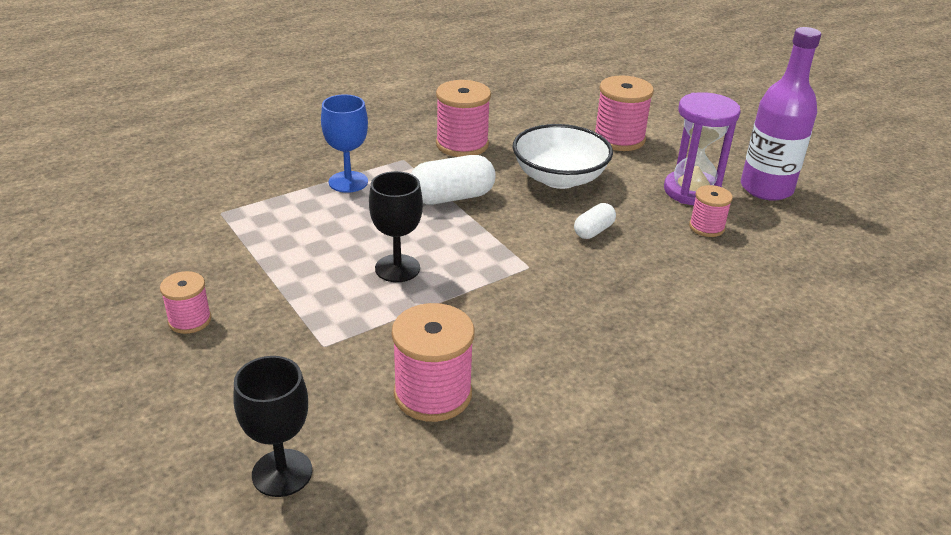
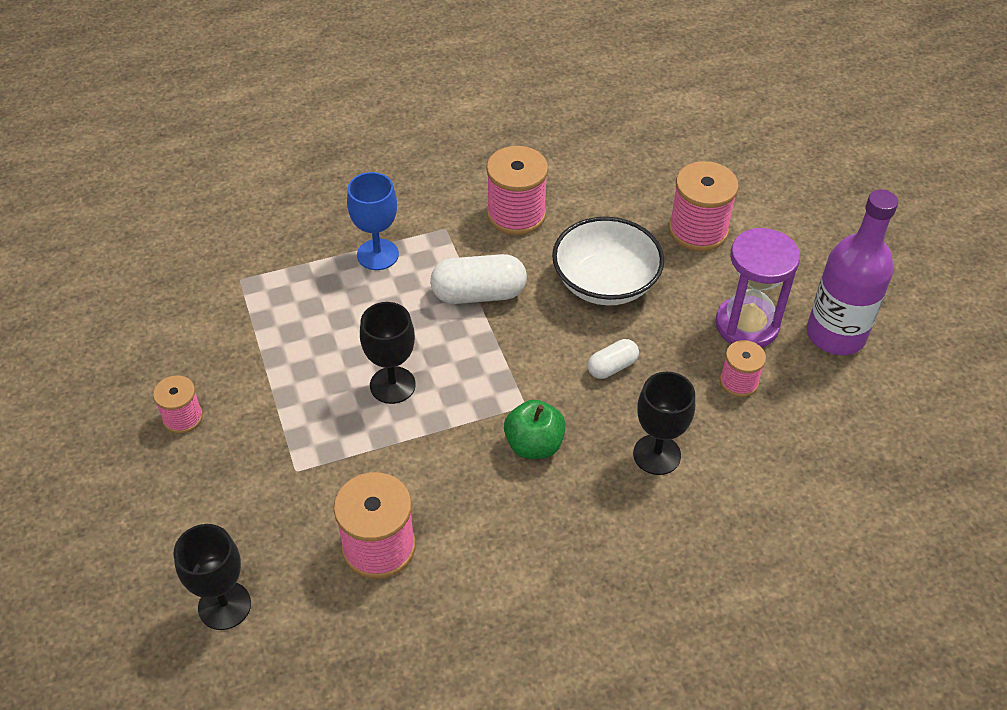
camera: 15 degrees right, 15 degrees up
none -> green apple [504,399,566,459]
none -> black goblet [633,372,695,475]

